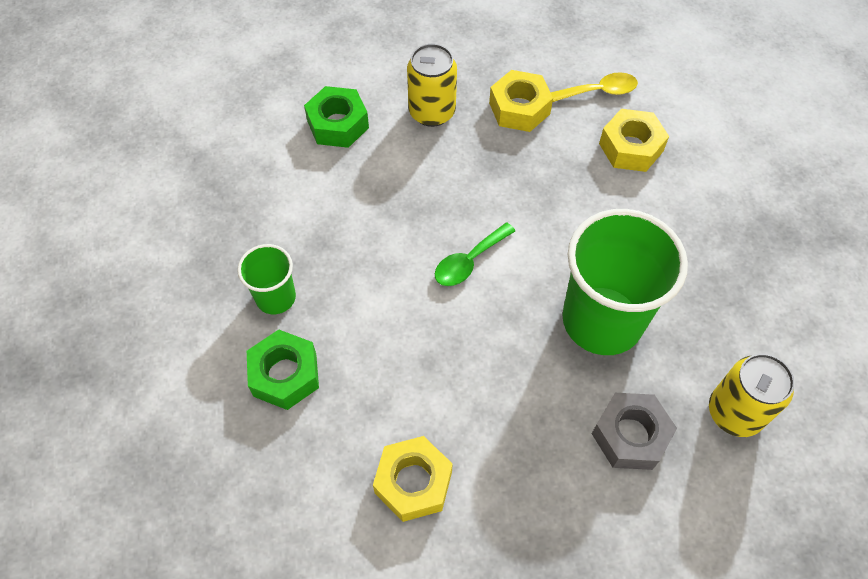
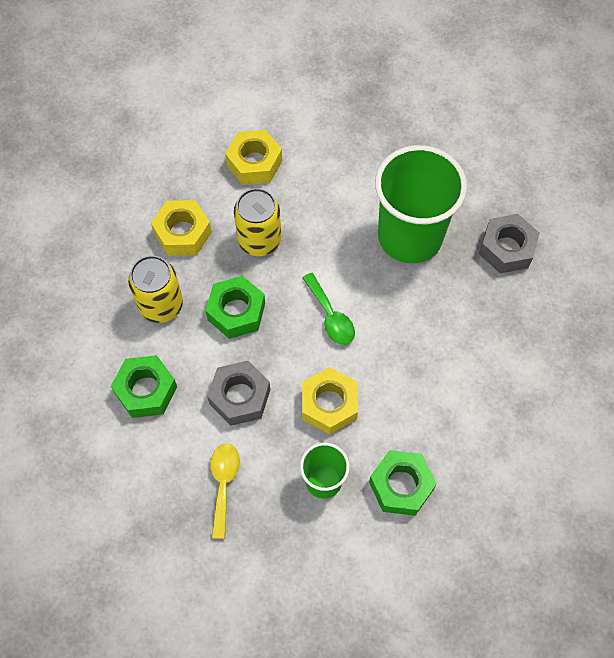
camera: 75 degrees left, 5 degrees up
yellow nut [373,436,453,522] -> yellow nut moved to [302,367,358,435]
yellow spoon [550,72,638,102] -> yellow spoon moved to [210,443,240,539]
yellow can [709,353,795,437] -> yellow can moved to [234,188,281,256]
none -> green nut [206,276,265,339]
none -> grey nut [207,361,270,426]

